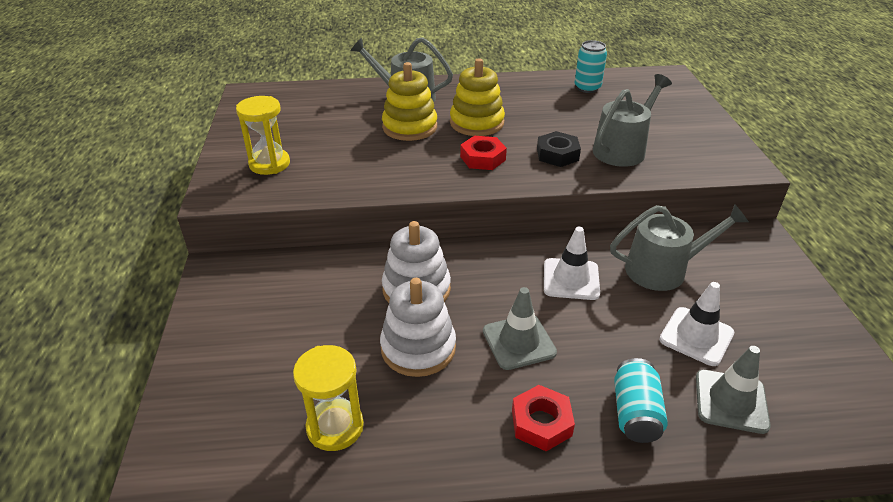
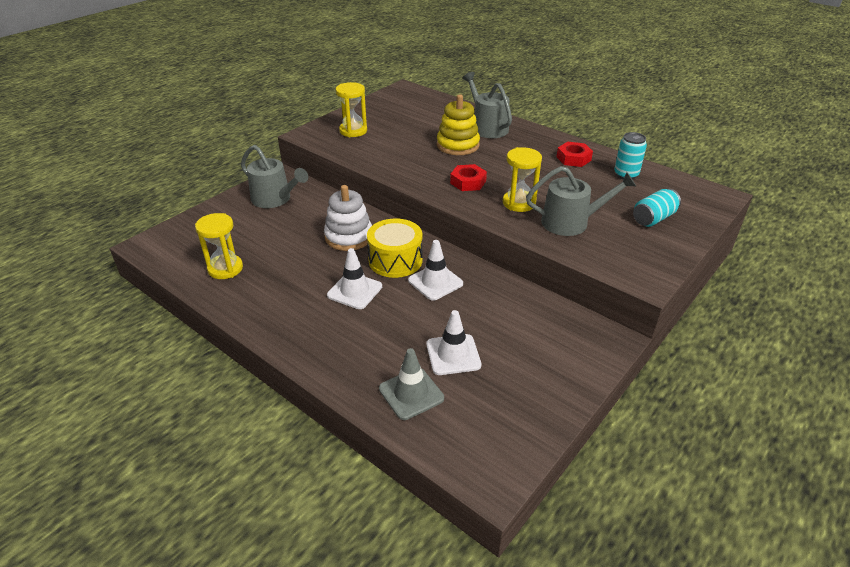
camera: 45 degrees right, 0 degrees up
white stacking toy [380,278,456,377] -> none
yellow stacking toy [450,58,505,136] -> none
grey traffic cone [483,287,557,370] -> white traffic cone [327,248,382,309]
red nut [512,385,575,451] -> red nut moved to [557,142,593,167]
black nut [537,131,581,167] -> yellow hourglass [503,147,542,212]
grey watering can [610,204,749,291] -> grey watering can moved to [241,145,308,208]
turquoise can [614,358,668,443] -> turquoise can moved to [633,189,681,227]
none -> yellow drum [367,219,423,278]

